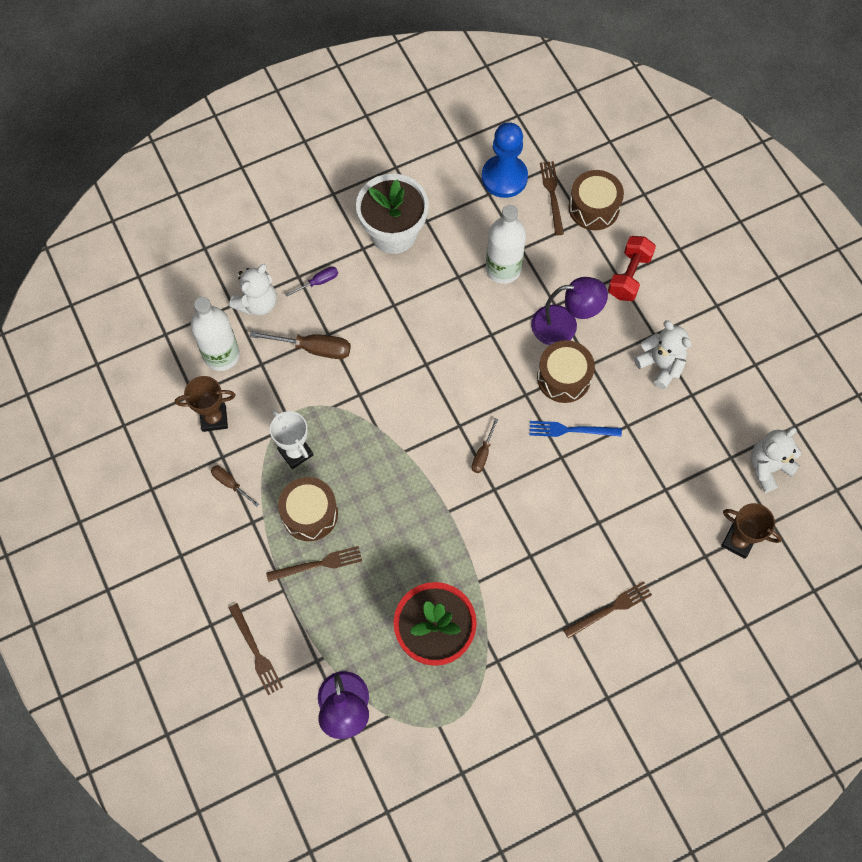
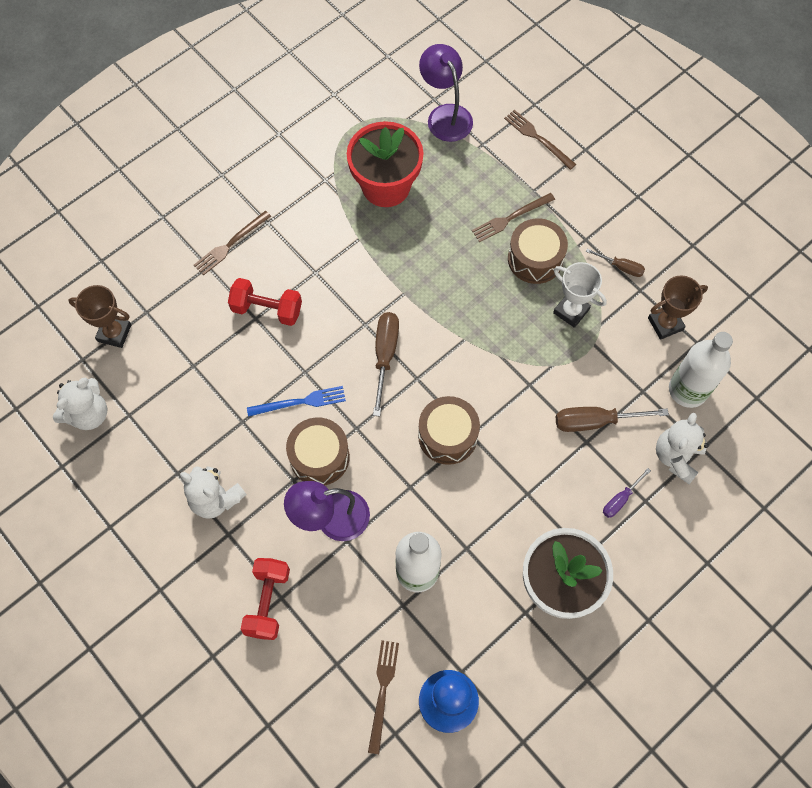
camera: 165 degrees right, 0 degrees up
brown screwdriver [472,418,499,473] -> brown screwdriver [373,312,399,417], size x1.73
brown fork [540,161,564,235] -> brown fork turned 150 degrees counterclockwise [368,640,399,754]
brown drum [569,170,624,230] -> brown drum moved to [418,396,480,465]
none -> red dumbbell [228,278,302,326]

